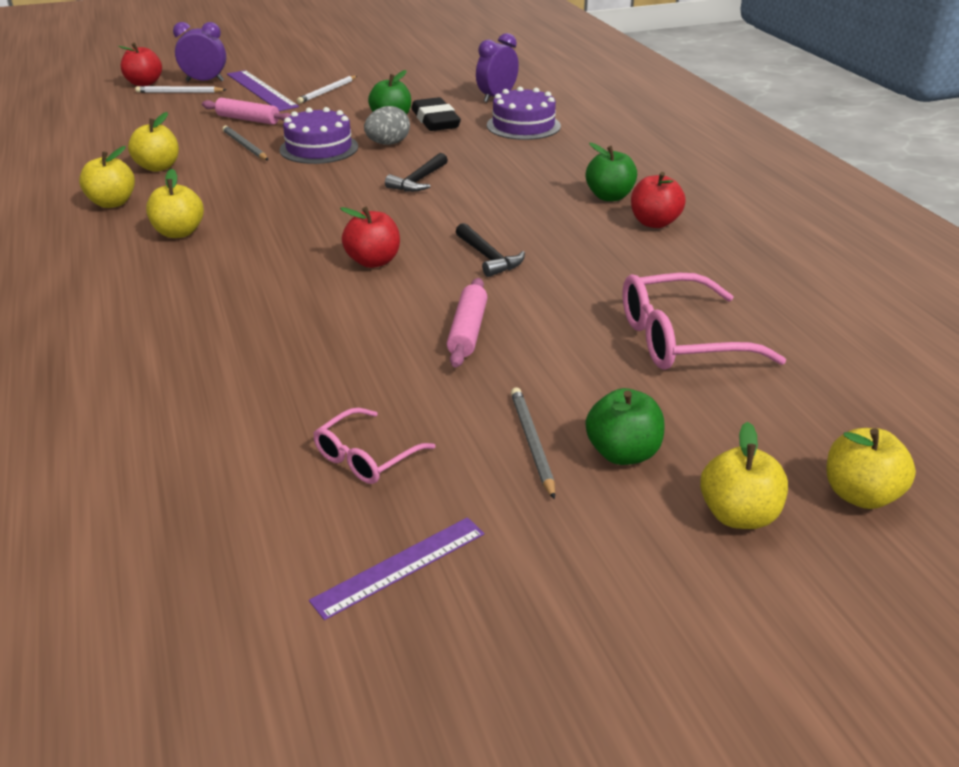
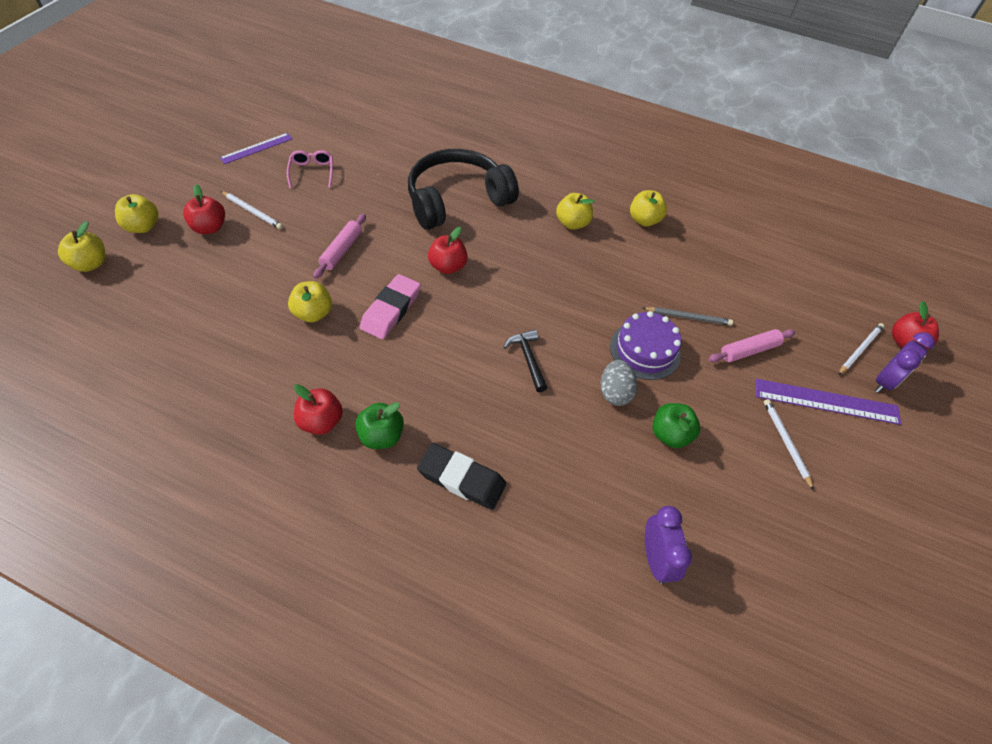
camera: 130 degrees right, 20 degrees up
yellow apple [128,112,179,172] -> yellow apple moved to [288,281,332,322]
purple ruler [309,517,484,620] -> purple ruler turned 45 degrees clockwise [219,133,293,164]
black eraser [411,97,461,131] -> black eraser moved to [417,443,506,510]
pink rolling pin [447,278,487,368] -> pink rolling pin turned 60 degrees clockwise [314,214,366,279]
black hammer [456,223,525,277] -> pink eraser [360,274,421,339]
purple cake [487,87,561,140] -> none
grey pencil [511,387,555,500] -> white pencil [221,191,283,229]
green apple [586,388,664,465] -> red apple [183,184,225,234]
pink glasses [622,273,786,370] -> none
none -> black headphones [408,149,519,230]

